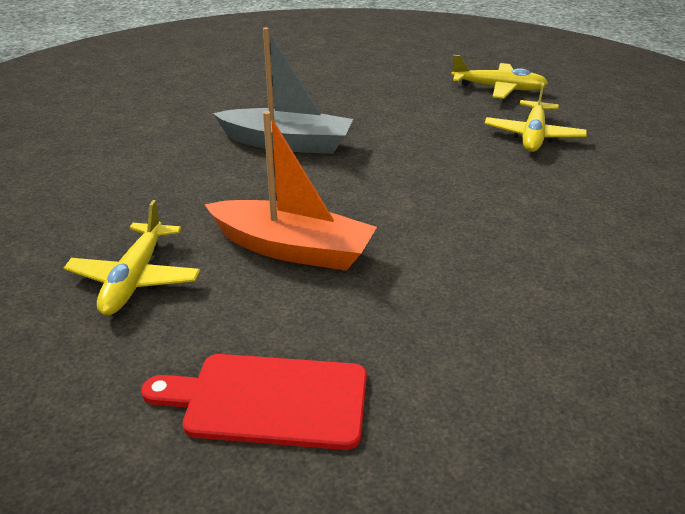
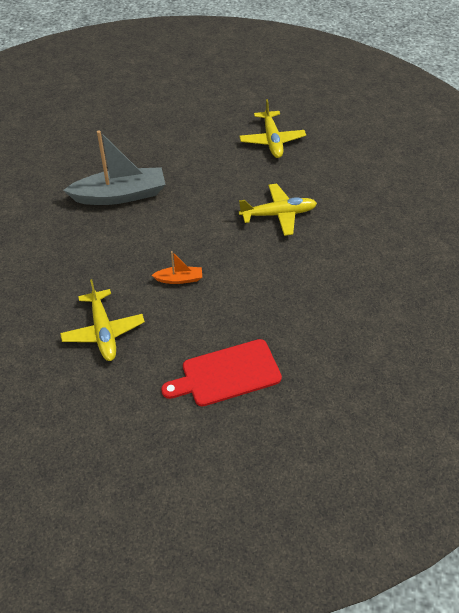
camera: 25 degrees left, 15 degrees up
orange boat [204,111,377,271] -> orange boat [152,251,202,284], size x0.46
yellow plane [451,55,548,99] -> yellow plane moved to [239,184,317,236]

